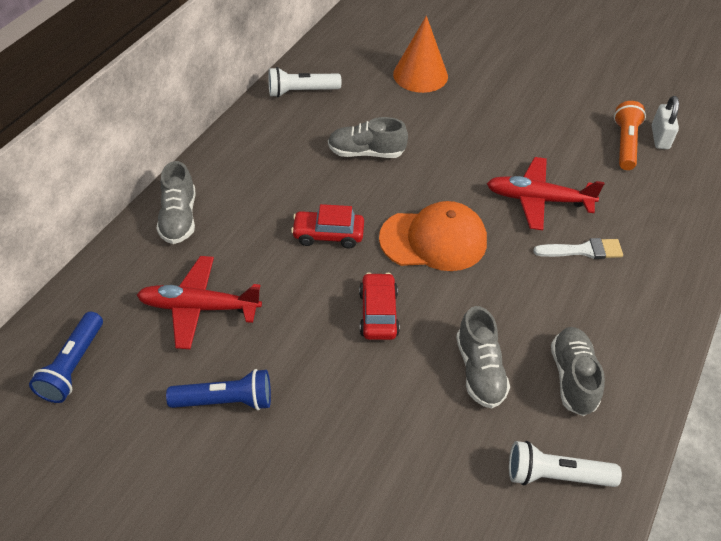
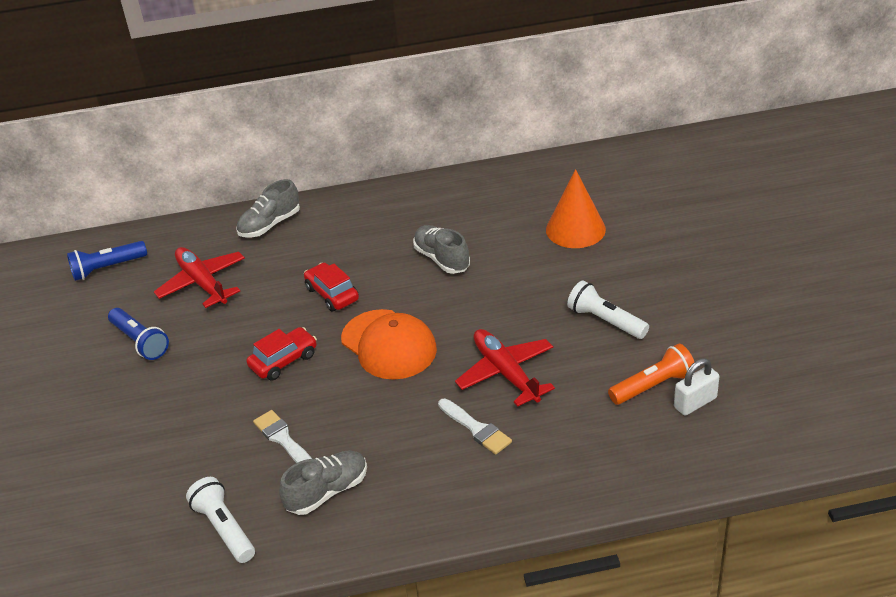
camera: 55 degrees right, 10 degrees down
white flashlight [268,67,341,97] -> white flashlight moved to [567,280,649,339]
grey shoe [456,306,510,408] -> white brush [253,410,312,463]

